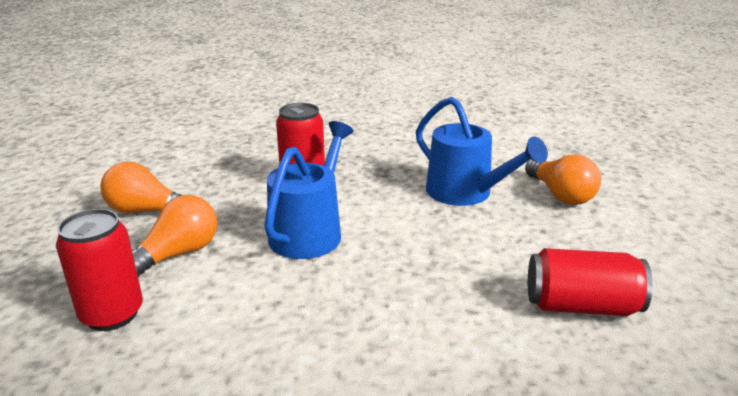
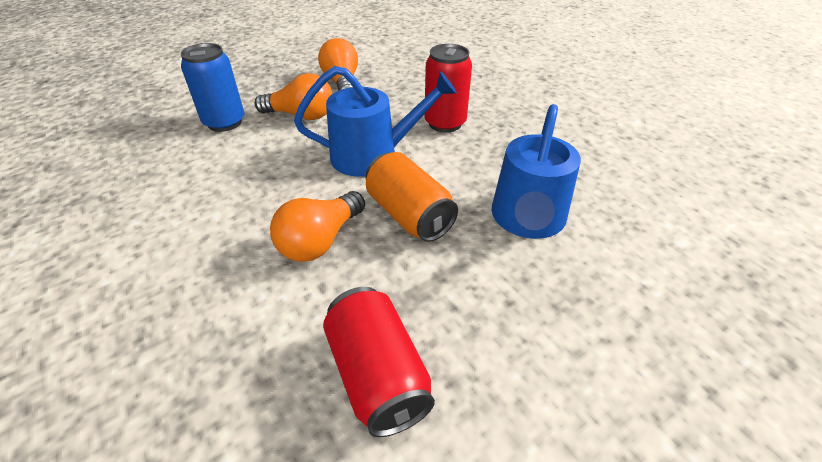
camera: 60 degrees right, 15 degrees up
red can [56,209,143,331] -> blue can [181,43,244,132]
orange light bulb [525,154,601,205] -> orange light bulb moved to [270,191,365,262]
none -> orange can [365,152,458,242]

